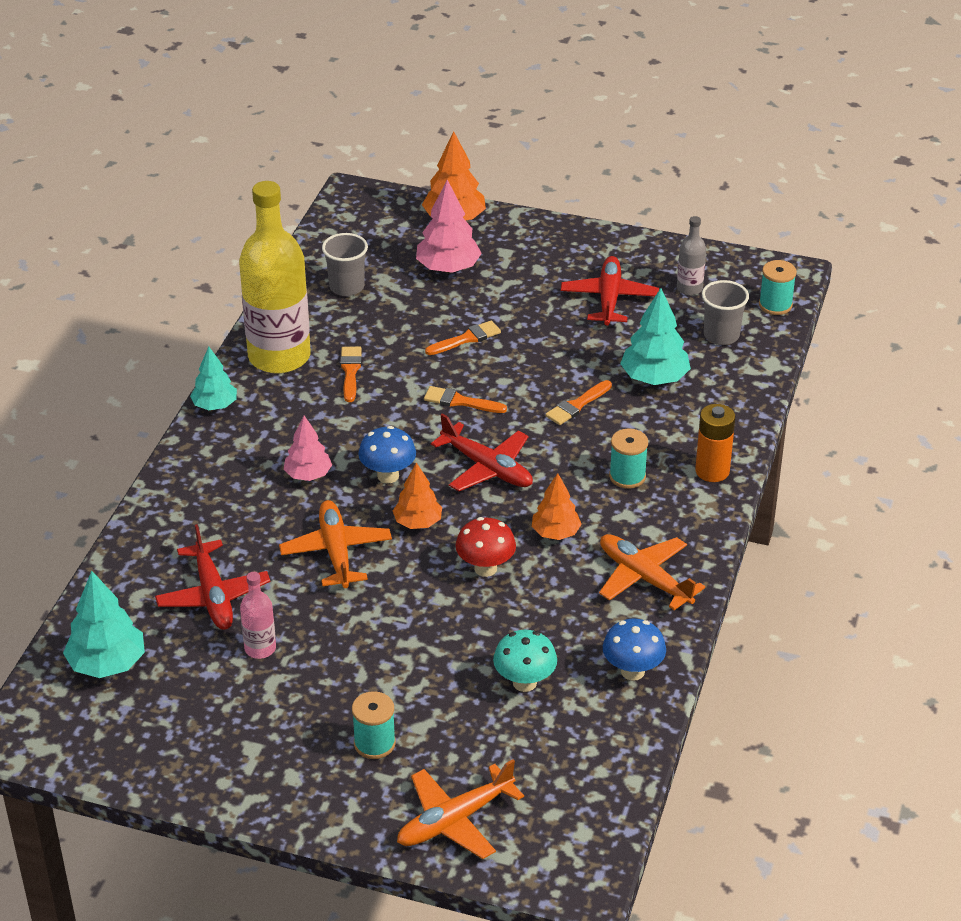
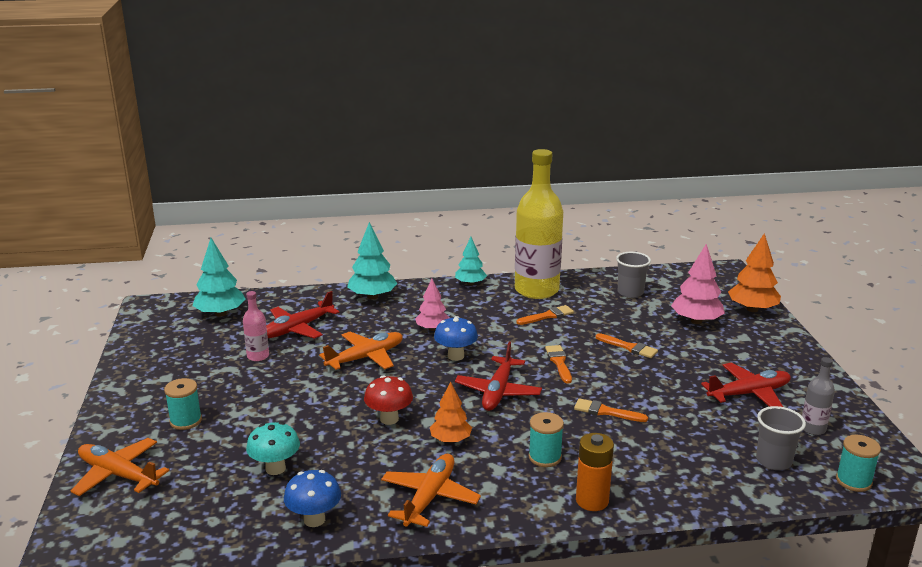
camera: 65 degrees right, 15 degrees down
orange tree [393,462,442,529] -> none
turquoise tree [620,288,691,385] -> turquoise tree moved to [347,222,397,299]

